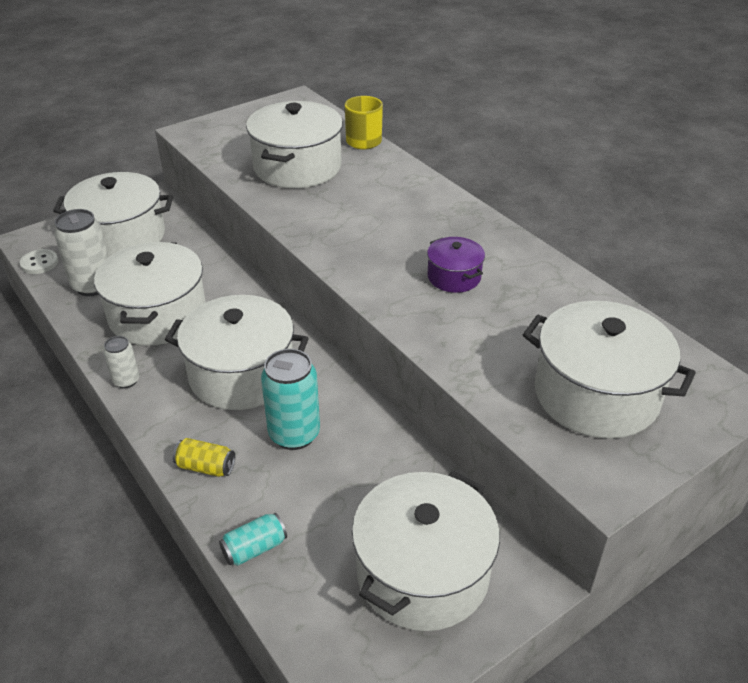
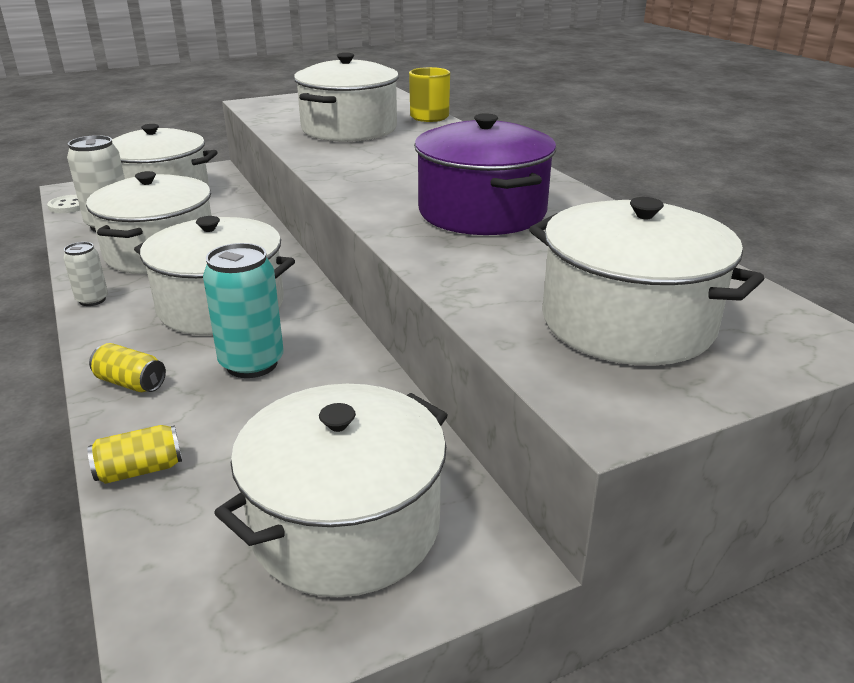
camera: 10 degrees right, 10 degrees down
turquoise can [219,513,287,566] -> yellow can [87,425,182,484]
purple pot [427,237,485,293] -> purple pot [414,113,556,235], size x1.97

